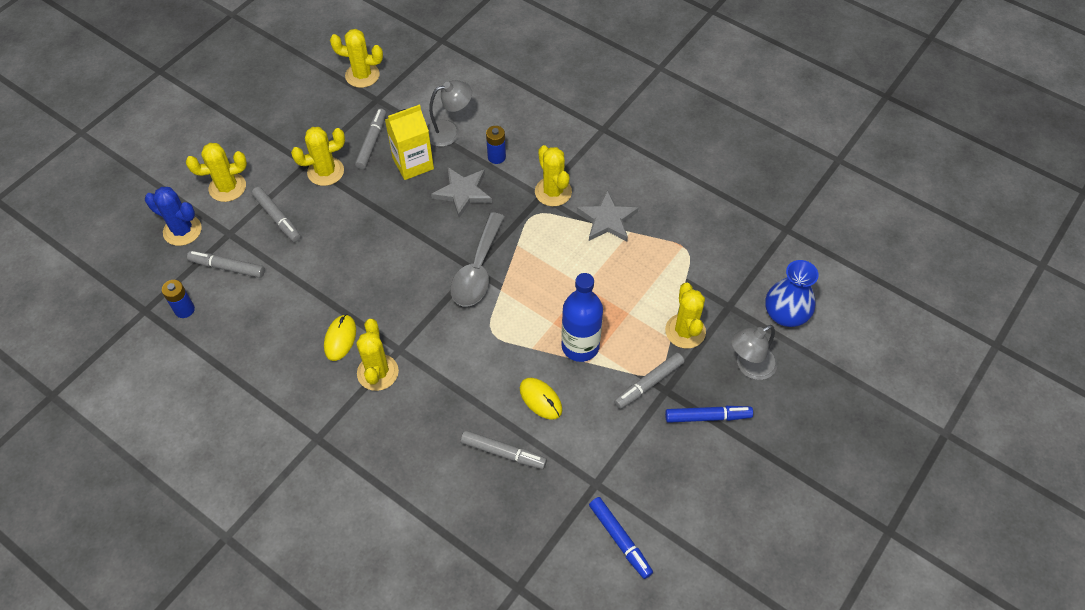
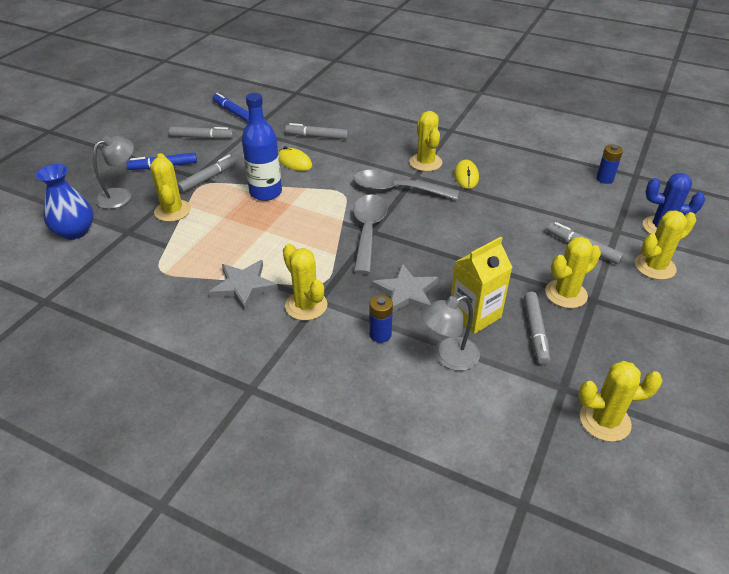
camera: 170 degrees right, 15 degrees down
grey marker [187,251,265,278] -> grey marker moved to [169,127,234,139]
none -> grey spoon [354,170,459,200]

